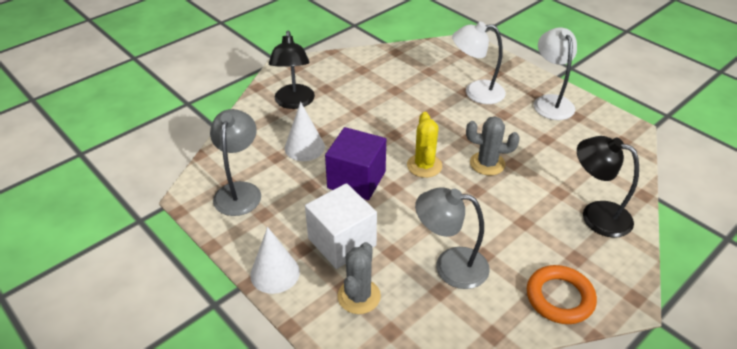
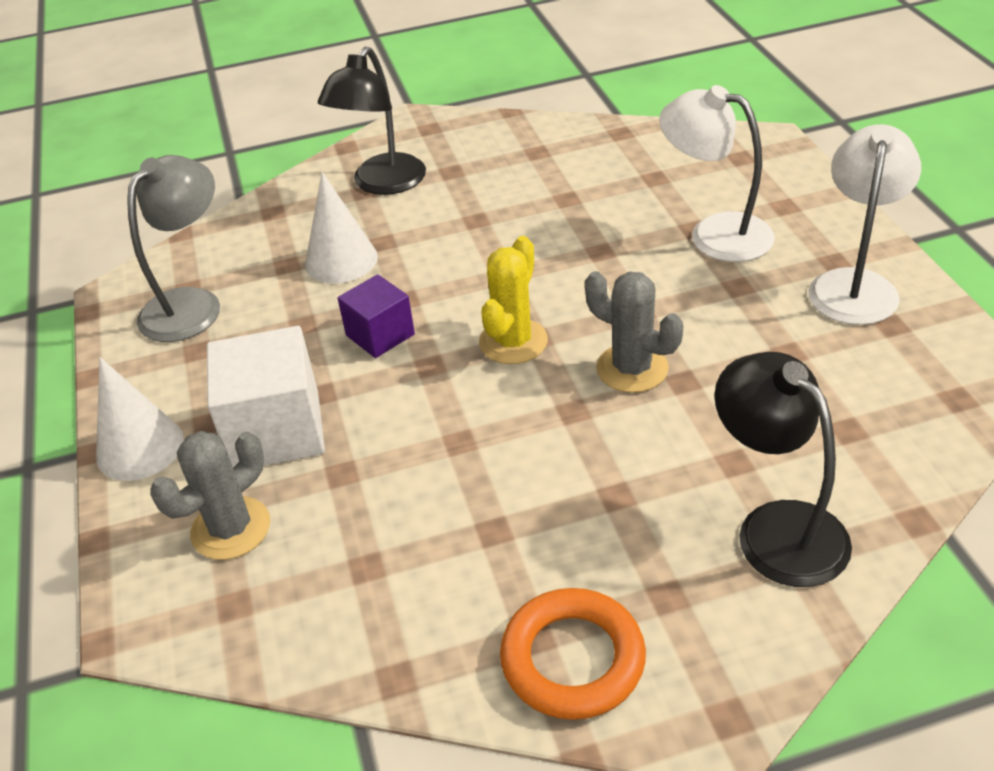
camera: 30 degrees right, 0 degrees up
purple cube [325,127,386,200] -> purple cube [337,274,415,358], size x0.60
grey lamp [415,187,490,289] -> none

